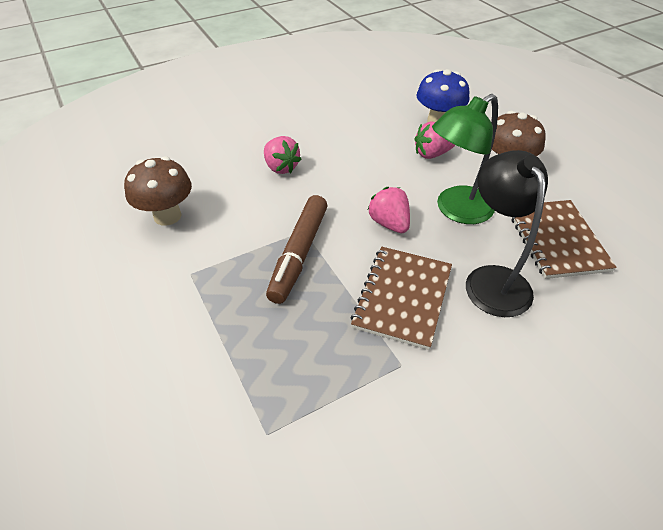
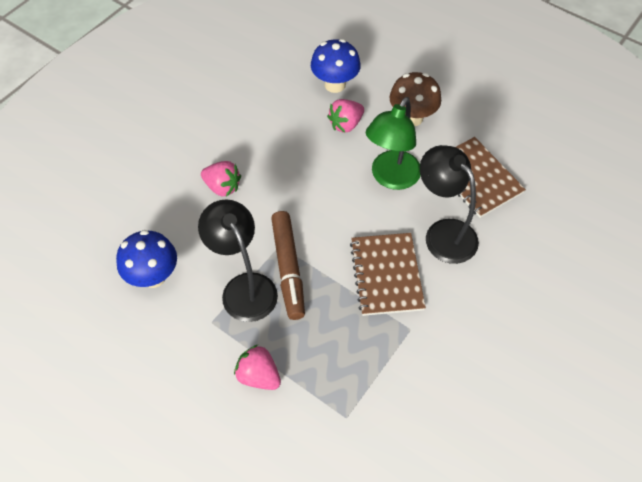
camera: 25 degrees left, 10 degrees up
brown mushroom [124,156,192,226] -> blue mushroom [116,230,177,288]
pink strawberry [367,187,410,233] -> pink strawberry moved to [234,345,281,390]
none -> black lamp [198,199,278,322]

